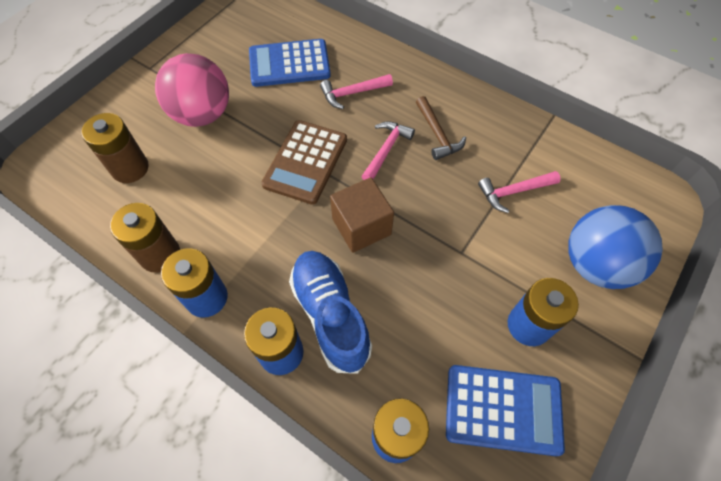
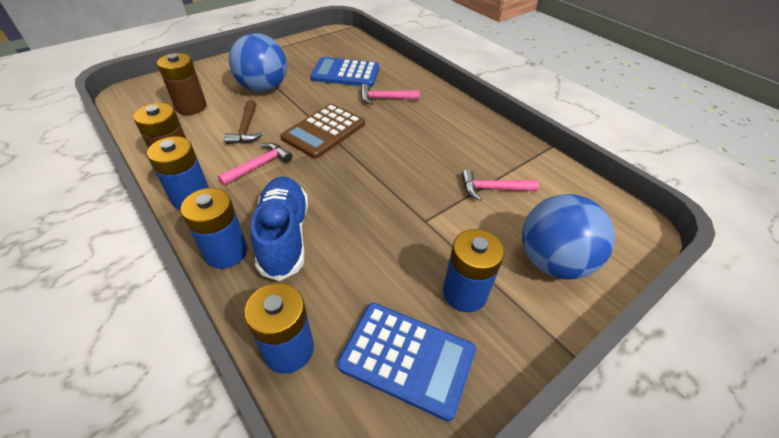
camera: 15 degrees right, 15 degrees down
pink ball [155,53,229,127] -> blue ball [229,33,287,92]
brown cube [330,177,394,253] -> none
pink hammer [361,121,415,180] -> pink hammer moved to [218,143,293,186]
brown hammer [416,96,466,160] -> brown hammer moved to [224,100,263,144]

